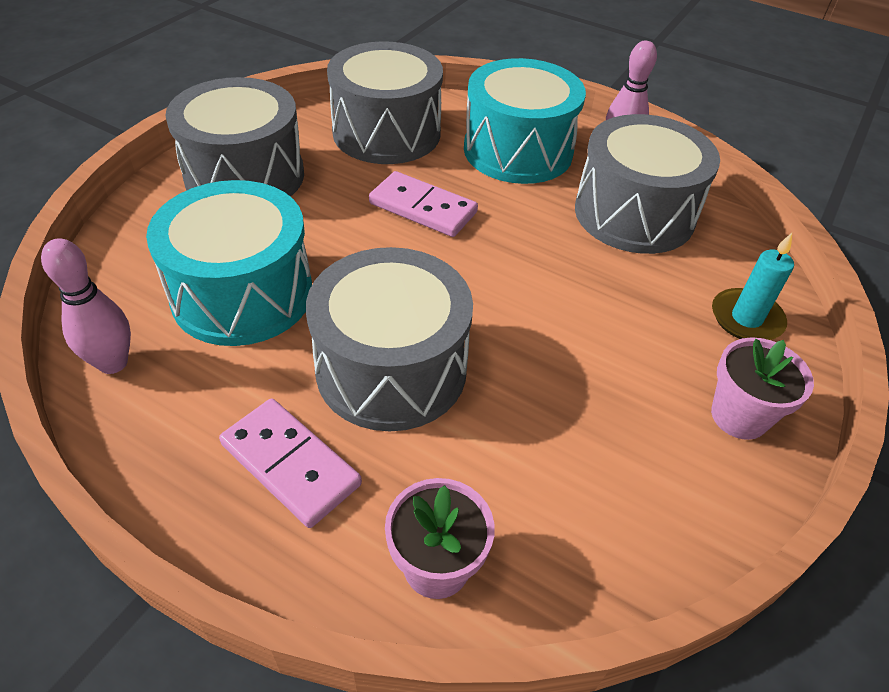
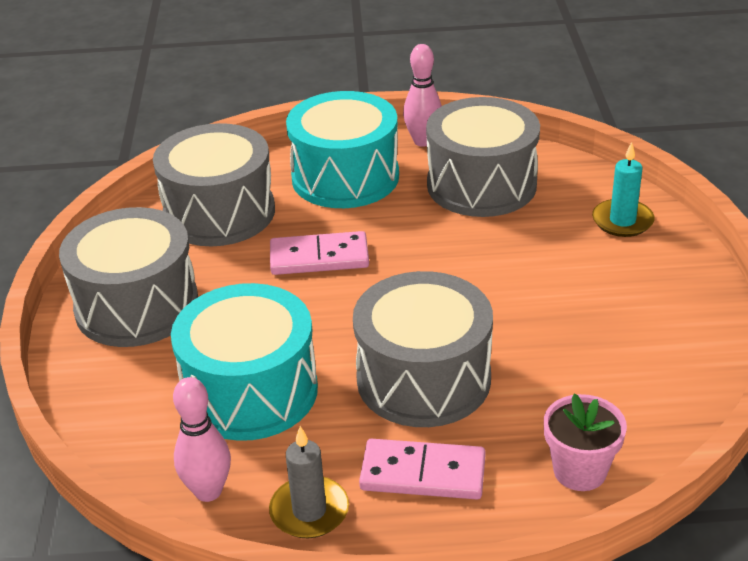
camera: 30 degrees left, 10 degrees down
pink flower pot [711,337,814,440] -> none
none -> grey candle [269,426,349,538]

